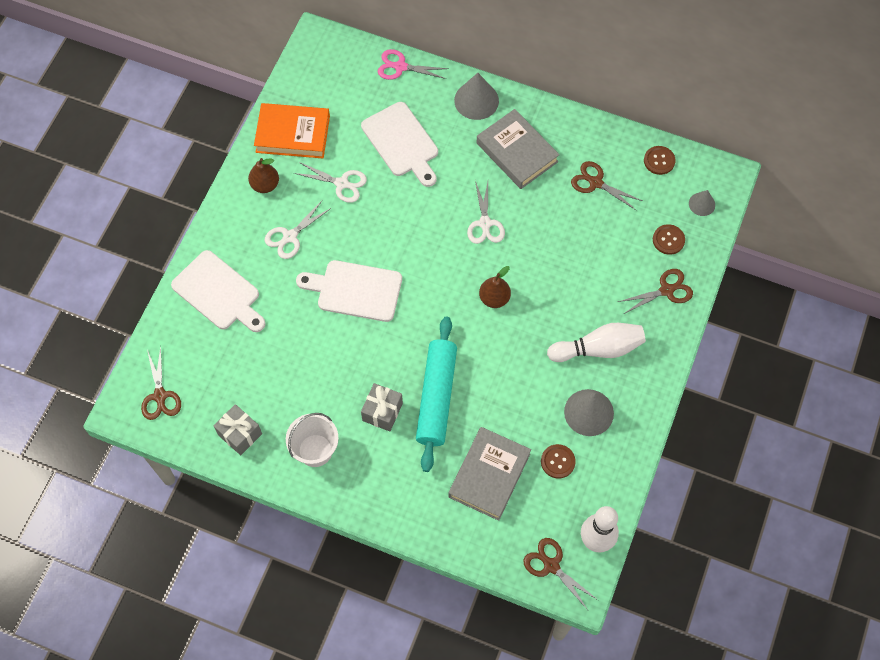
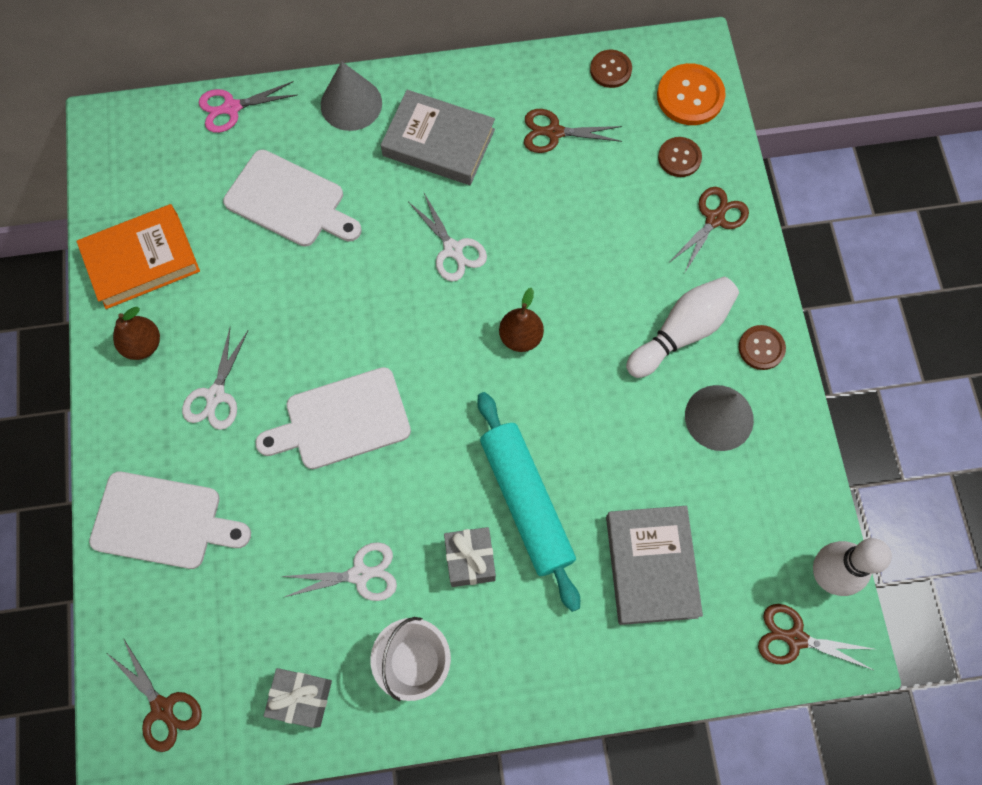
camera: 30 degrees left, 5 degrees up
white scissors [294,162,367,203] -> white scissors moved to [281,542,397,601]
brown button [541,444,576,478] -> brown button moved to [739,325,786,370]
grey cone [689,190,715,216] -> orange button [657,63,726,125]

